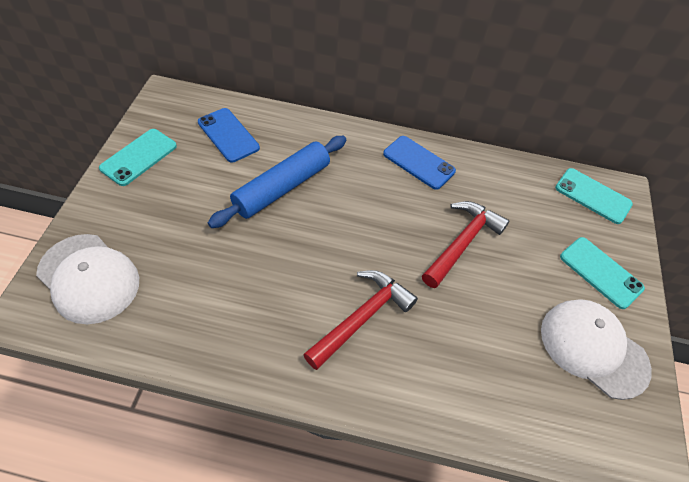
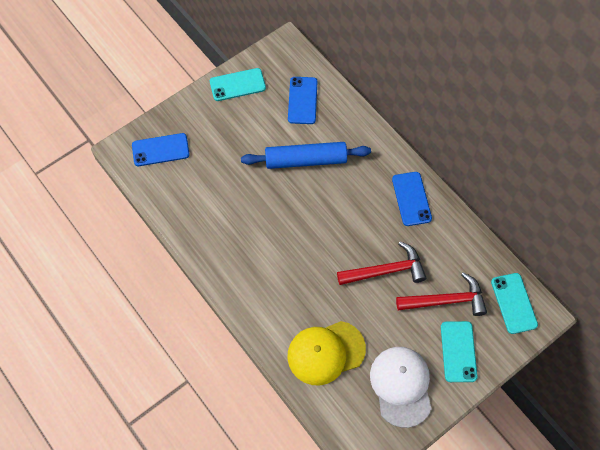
camera: 45 degrees right, 10 degrees up
white cap [36,234,139,324] -> blue phone [132,133,190,166]
red hammer [303,270,418,370] -> red hammer moved to [396,272,487,316]
none -> yellow cap [287,321,366,385]

